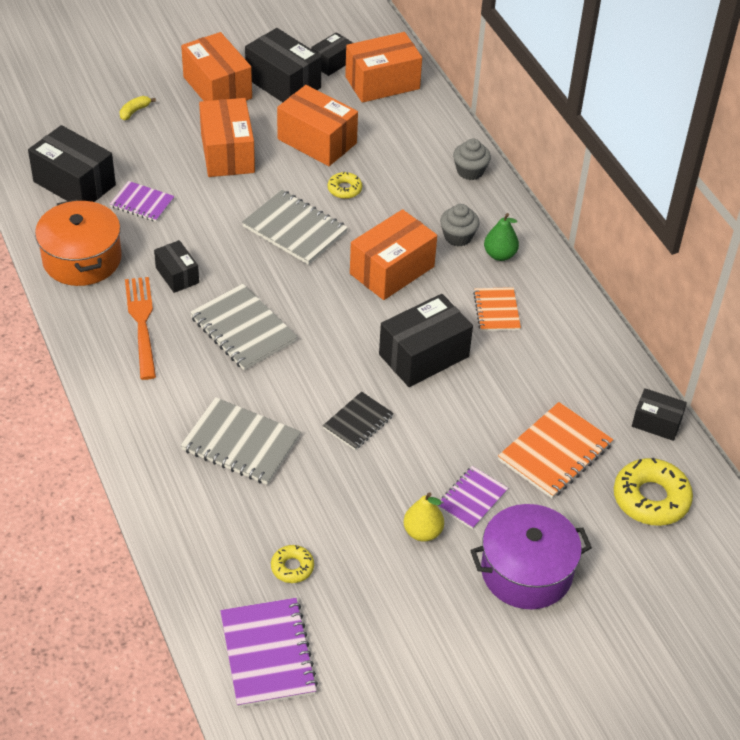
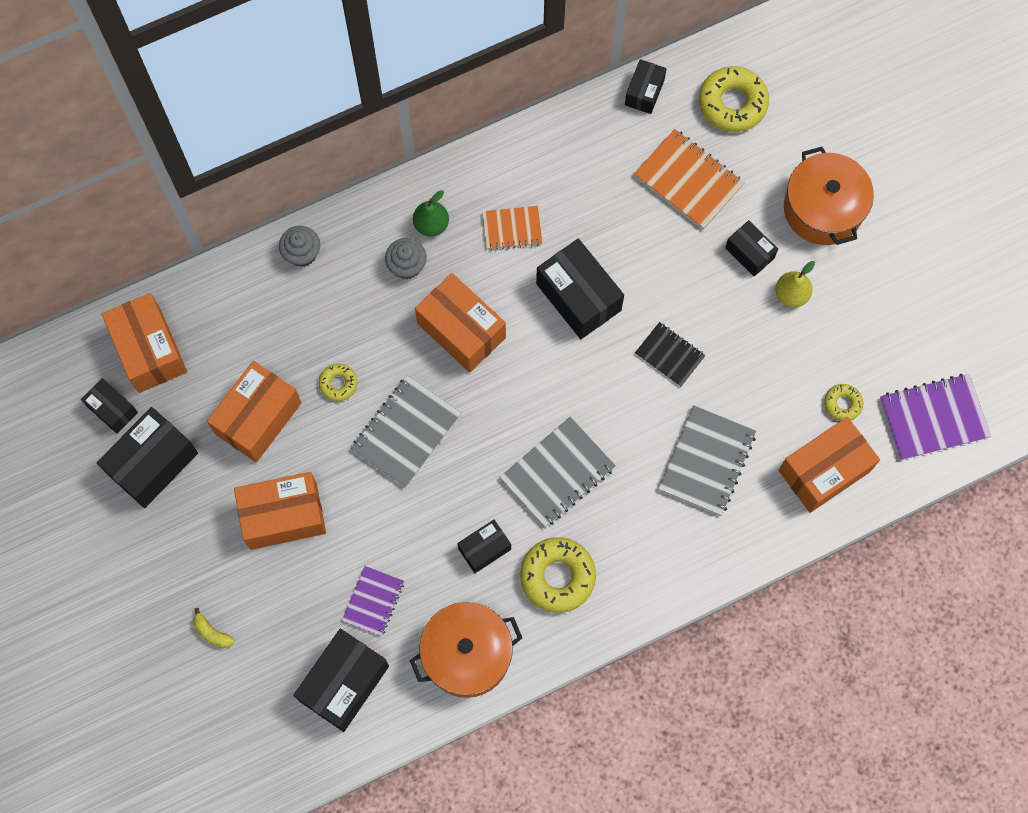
camera: 90 degrees left, 25 degrees up
orange fork [125,277,156,380] -> yellow donut [520,537,596,613]
orange box [181,32,252,101] -> orange box moved to [779,417,880,513]
purple notebook [437,466,508,529] -> black box [725,220,778,276]
purple pot [470,504,592,609] -> orange pot [784,147,874,245]

